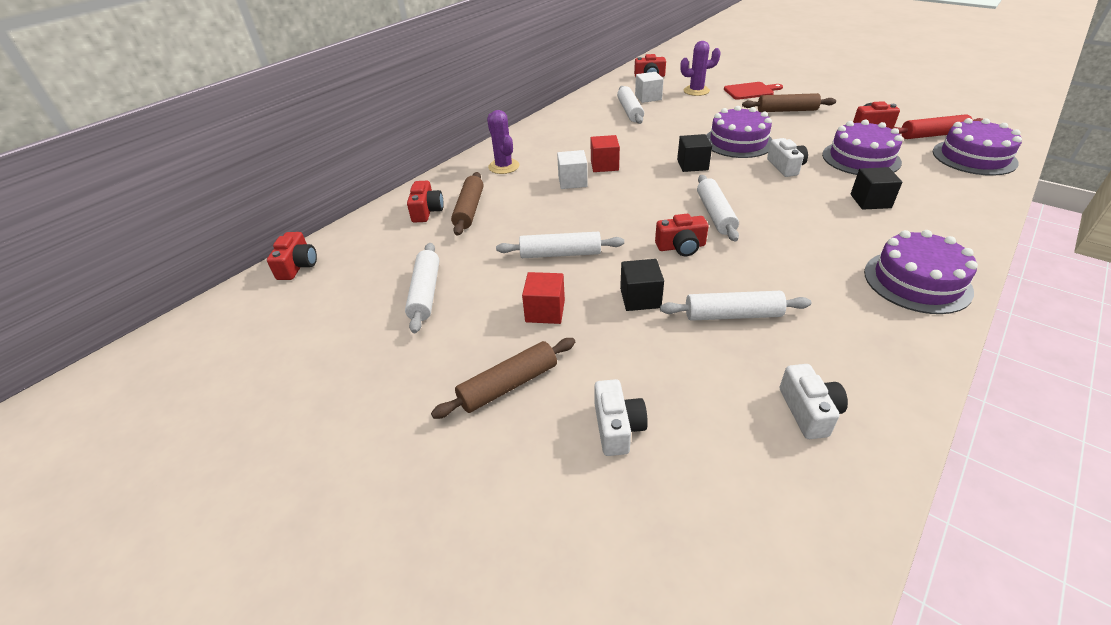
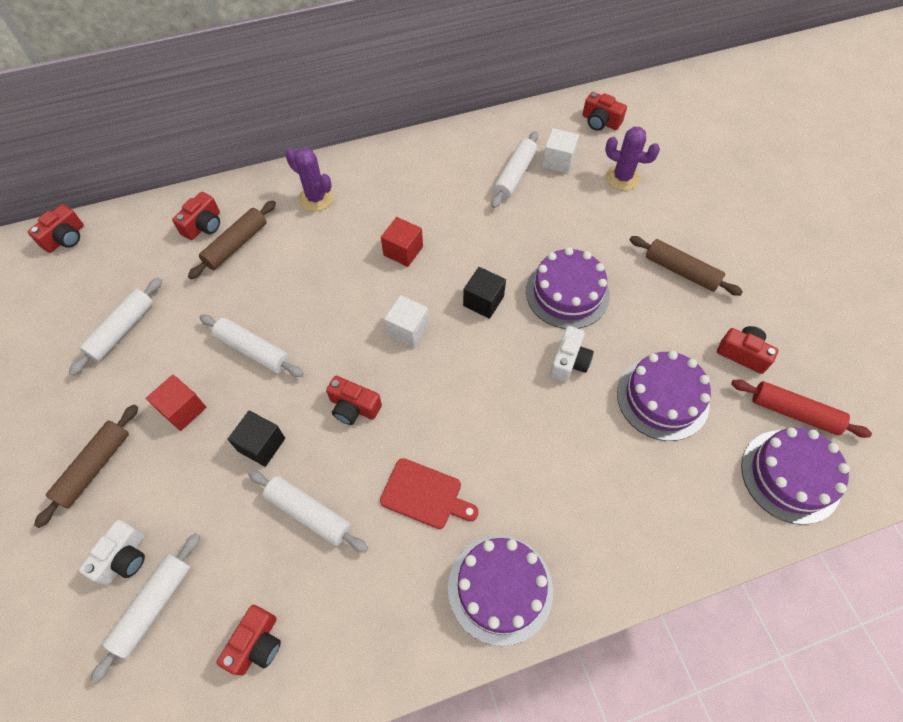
camera: 30 degrees right, 20 degrees up
brown rolling pin [431,338,575,419] -> brown rolling pin turned 60 degrees counterclockwise [34,405,138,528]
purple cactus [487,110,519,174] -> purple cactus turned 60 degrees counterclockwise [285,147,333,211]
white cube [557,150,588,189] -> white cube moved to [384,295,429,348]
white rolling pin [697,175,739,241] -> white rolling pin moved to [90,533,200,683]
red cutting board [724,82,783,100] -> red cutting board moved to [380,458,479,529]
white camera [780,364,848,439] -> red camera [217,605,281,676]
black cube [851,167,902,210] -> none

